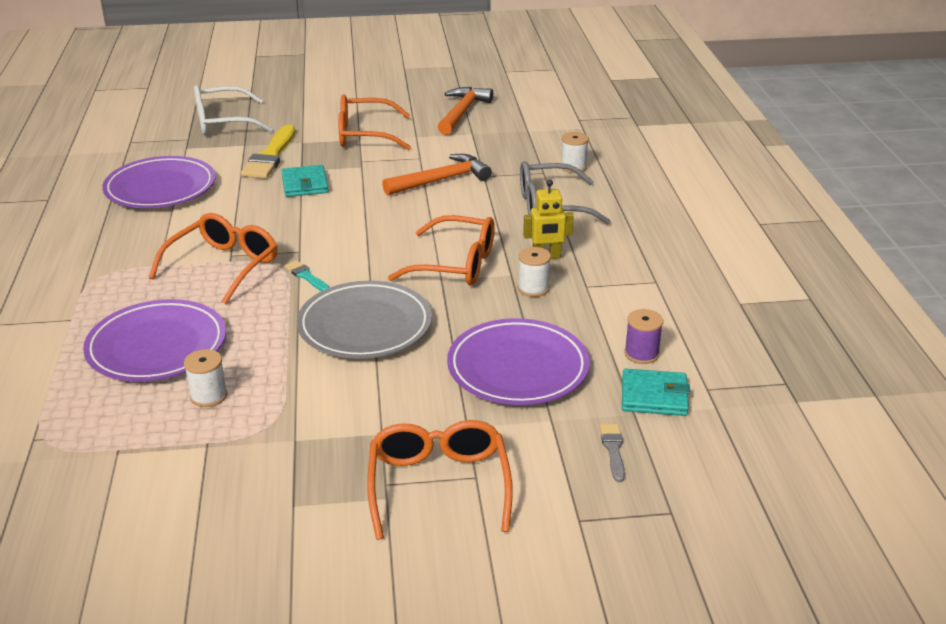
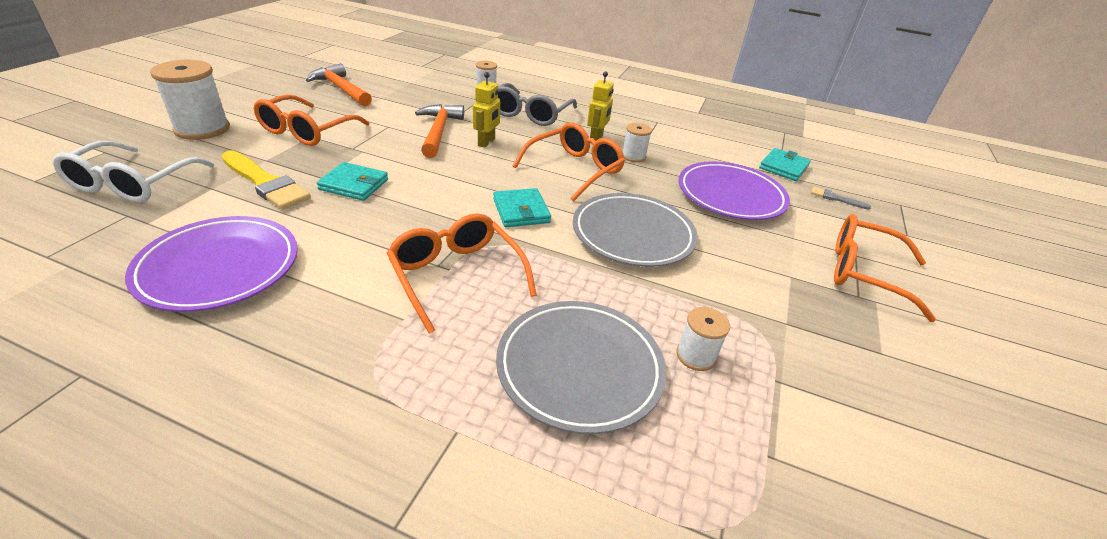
camera: 65 degrees left, 5 degrees up
purple plate [83,299,226,381] -> grey plate [496,301,666,434]
turquoise brush [285,260,330,291] -> none
purple spool [624,309,663,364] -> none
none -> white spool [150,60,230,140]
none -> yellow robot [473,72,500,148]
none -> turquoise wallet [493,188,551,227]

